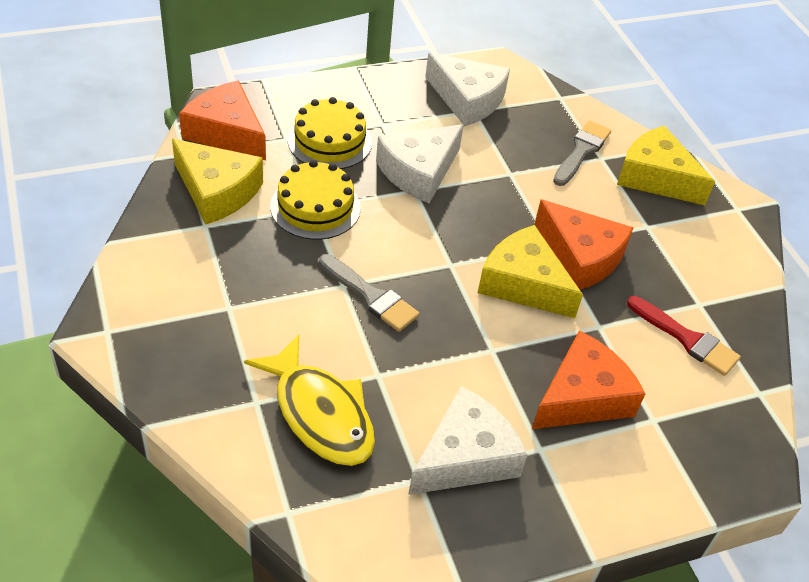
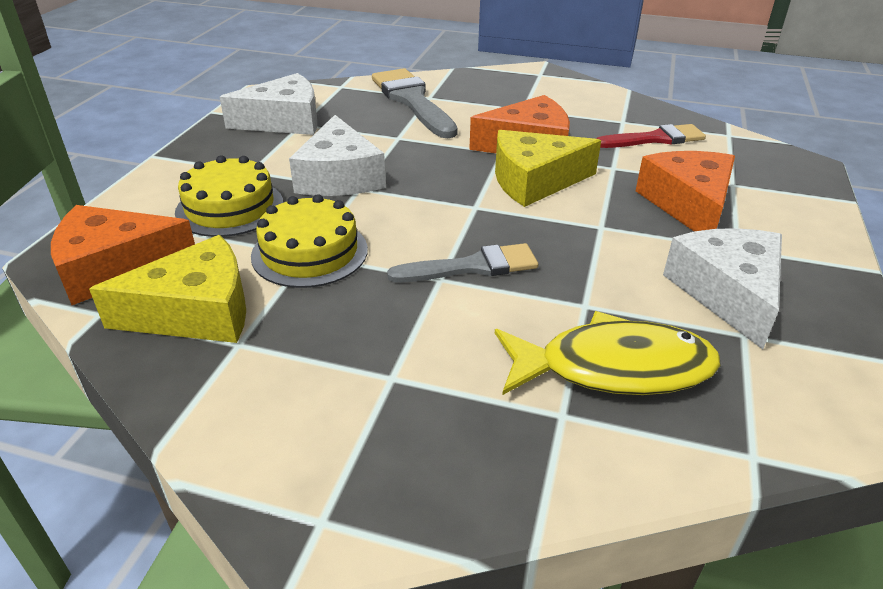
camera: 50 degrees left, 10 degrees down
grey brush [553,120,611,186] -> grey brush [372,68,458,138], size x1.54
yellow cheese [617,126,715,205] -> none

